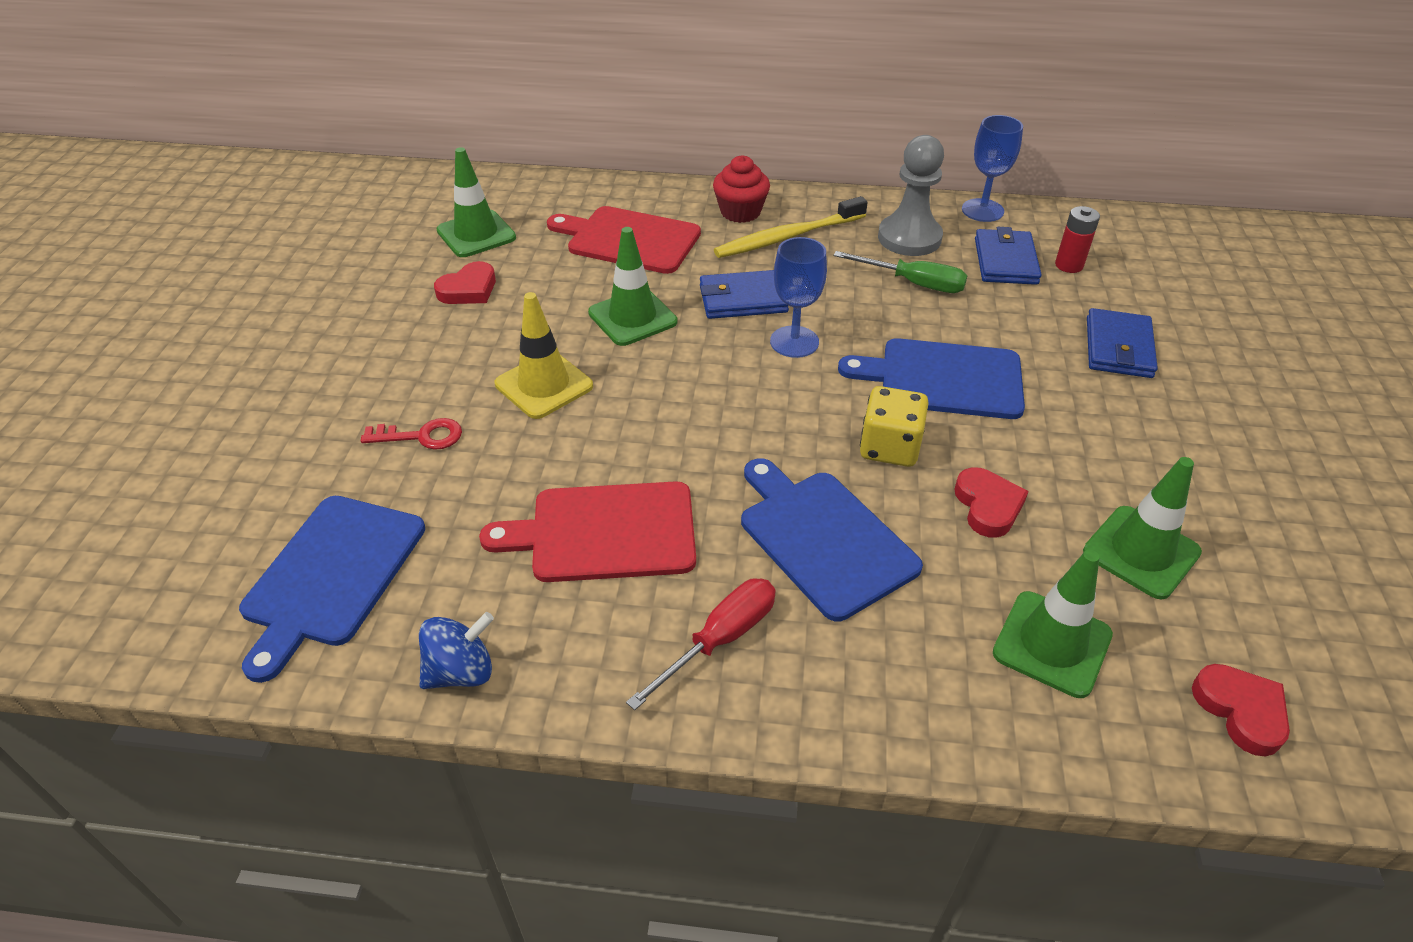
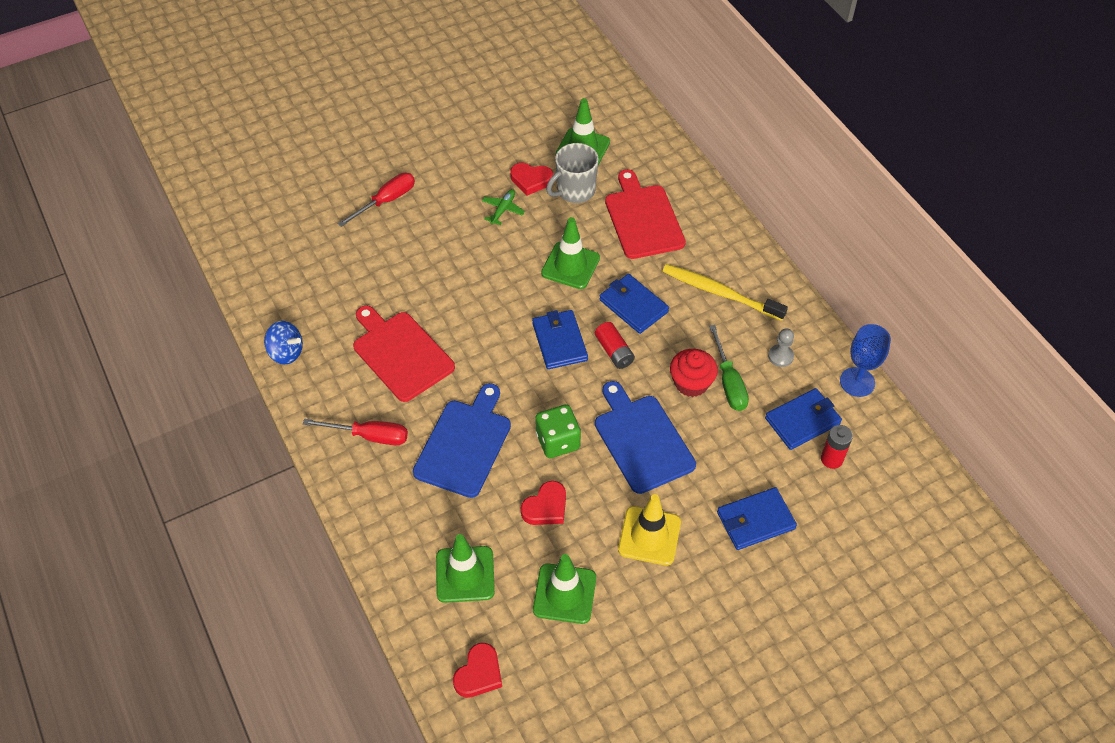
camera: 55 degrees right, 10 degrees up
blue cutting board [239,496,425,683] -> none
red key [361,418,462,450] -> none
yellow traffic cone [495,292,593,419] -> yellow traffic cone moved to [618,494,681,566]
red cupcake [713,155,770,223] -> red cupcake moved to [670,349,718,397]
blue goblet [770,237,827,358] -> red battery [595,322,635,369]
yellow dice [860,386,929,467] -> green dice [535,404,581,458]
grey pawn [878,135,944,256] -> grey pawn [768,328,794,367], size x0.50
none -> red screwdriver [338,173,415,227]
none -> green plane [482,189,525,225]
none -> blue wallet [532,310,588,369]
none -> grey mug [546,143,599,203]

